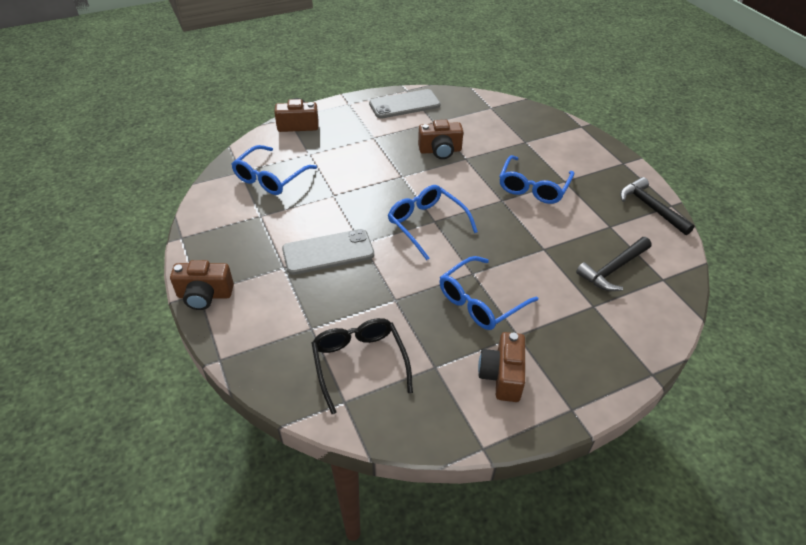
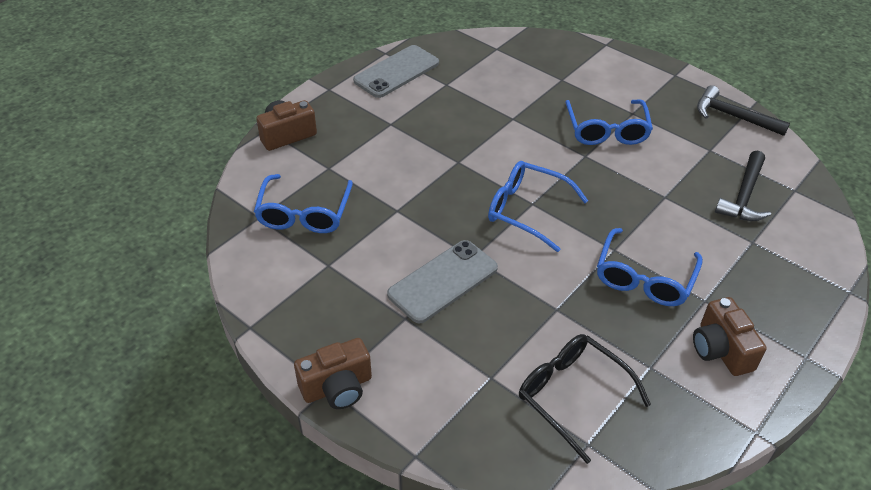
camera: 25 degrees left, 0 degrees up
brown camera [418,120,463,159] -> none

